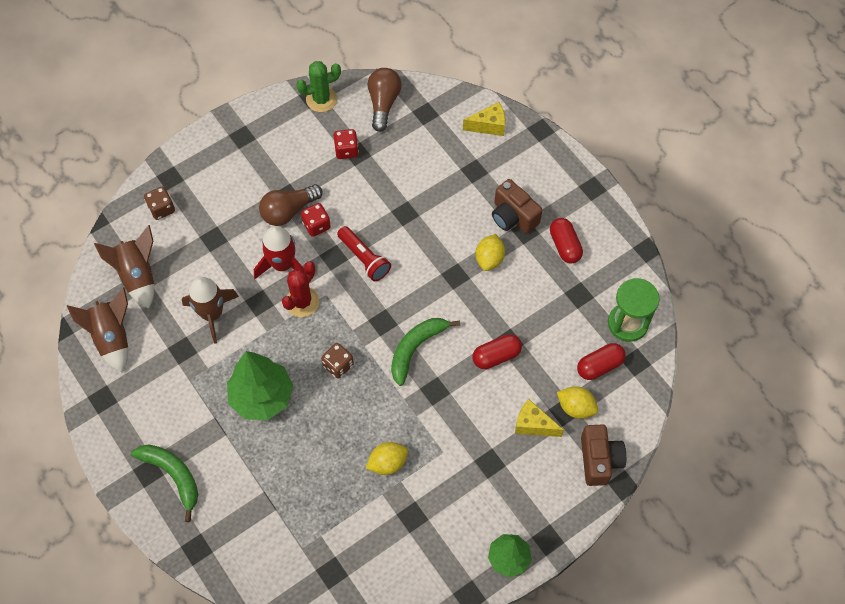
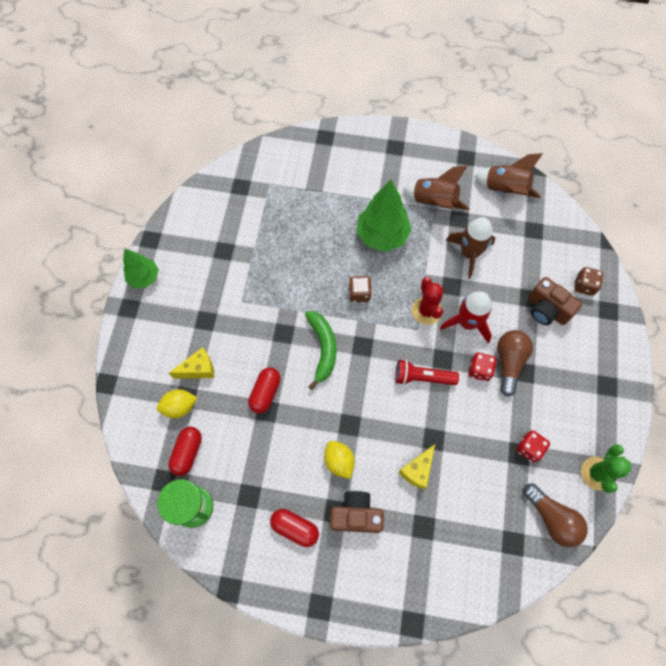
camera: 135 degrees right, 5 degrees up
brown rocket [94,225,154,309] -> brown rocket moved to [403,166,470,210]
green banana [131,445,198,522] -> none
yellow lemon [366,442,408,475] -> none
yellow cheese [463,102,505,136] -> yellow cheese moved to [399,444,435,489]
brown camera [581,425,626,486] -> brown camera moved to [528,277,582,325]

